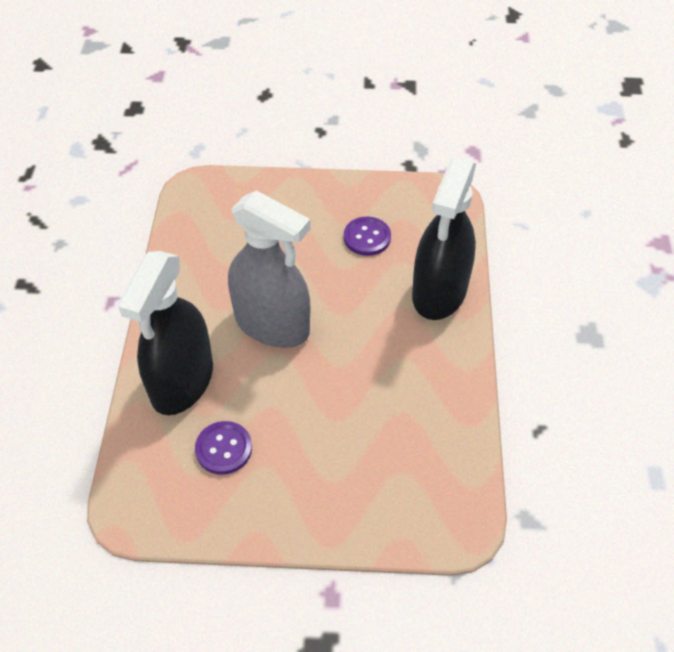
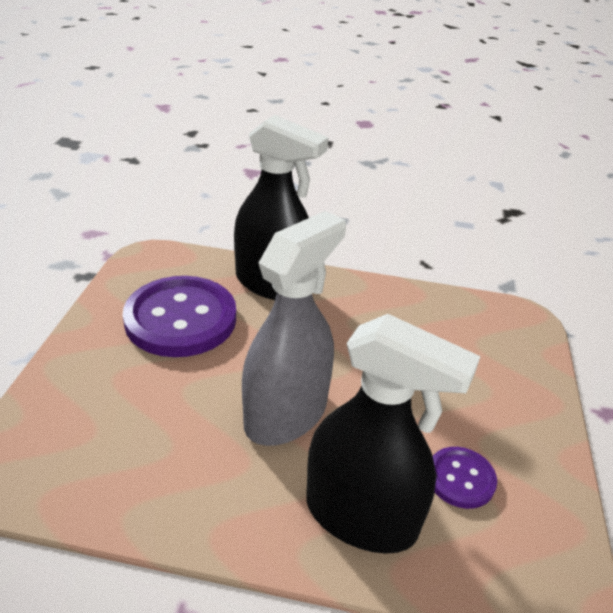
camera: 85 degrees left, 15 degrees down
purple button [344,216,391,256] -> purple button [123,276,236,357], size x2.04

